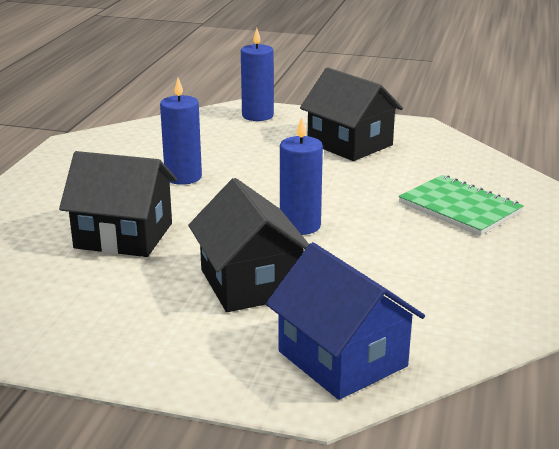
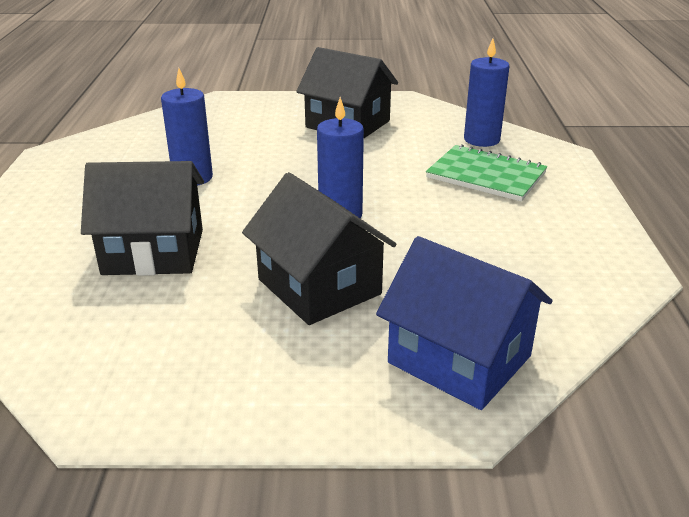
camera: 15 degrees left, 5 degrees up
blue candle [241,28,274,121] -> blue candle moved to [464,39,510,147]

